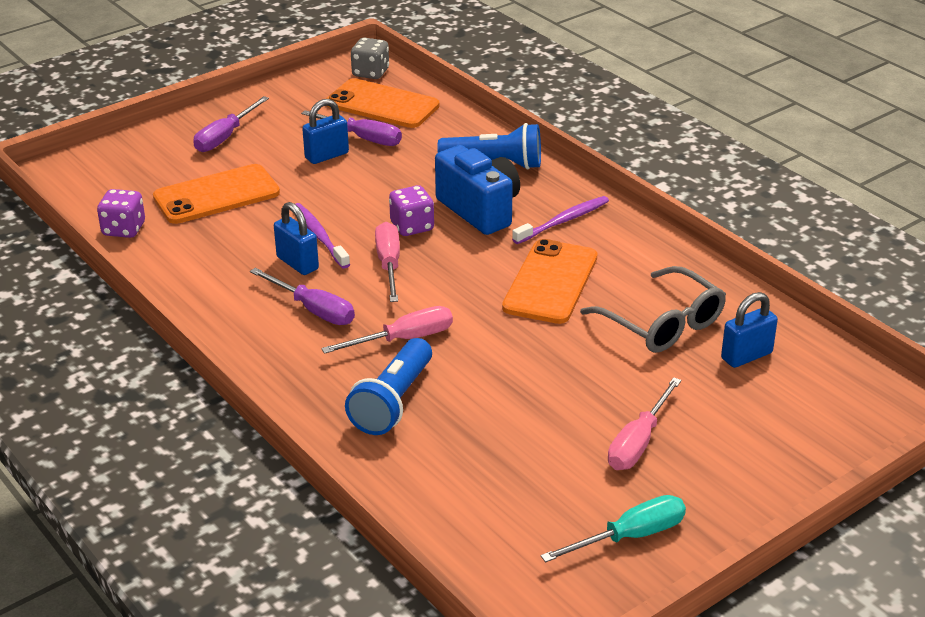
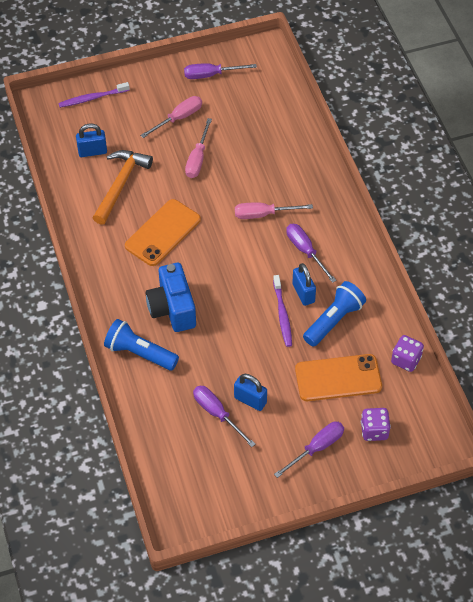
camera: 160 degrees left, 20 degrees up
blue padlock [302,99,349,164] -> blue padlock turned 45 degrees clockwise [234,374,267,411]
orange phone [326,78,440,128] -> none
blue flashlight [345,338,432,435] -> blue flashlight moved to [303,281,366,347]
grey dice [351,38,389,79] -> none
pink screwdriver [375,222,400,302] -> pink screwdriver moved to [185,118,212,178]
purple dice [389,185,434,236] -> purple dice moved to [361,408,391,441]
purple toothbrush [512,196,609,244] -> purple toothbrush moved to [58,82,130,108]
turquoise screwdriver [541,495,686,563] -> purple screwdriver [184,63,257,79]
grey glasses [580,266,726,353] -> orange hammer [93,150,153,225]

